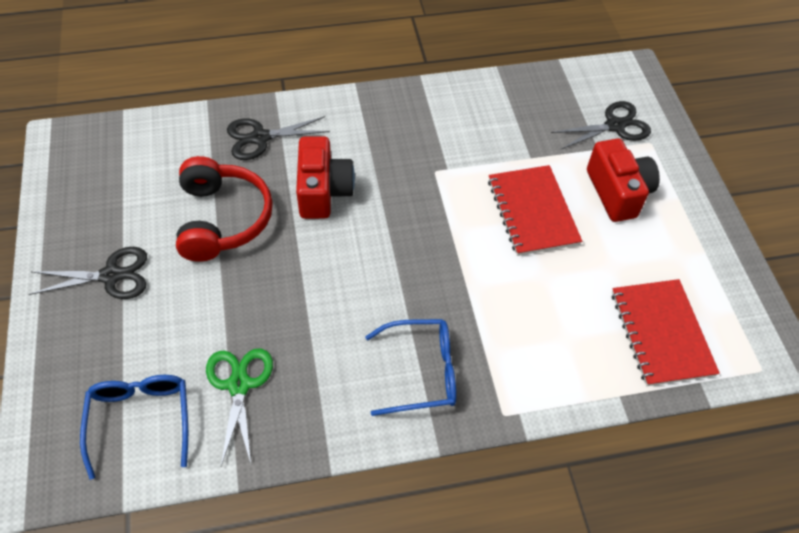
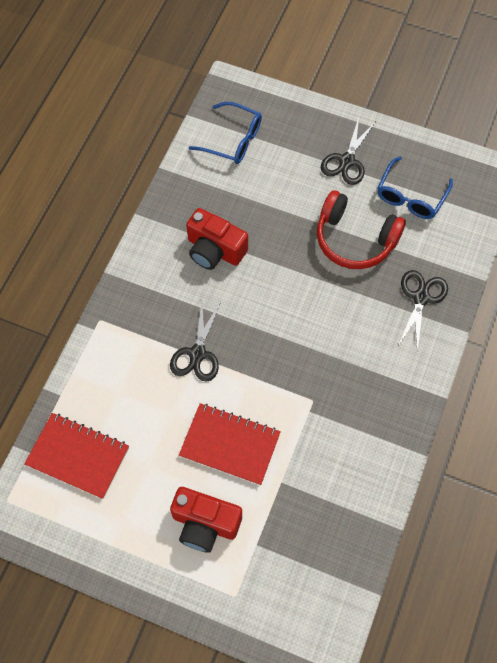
camera: 125 degrees right, 10 degrees up
green scissors [206,349,273,466] -> none
red camera [296,136,355,219] -> red camera moved to [186,208,248,270]
blue glasses [365,319,456,416] -> blue glasses moved to [377,156,453,219]
black scissors [551,101,651,149] -> black scissors moved to [170,301,221,382]

